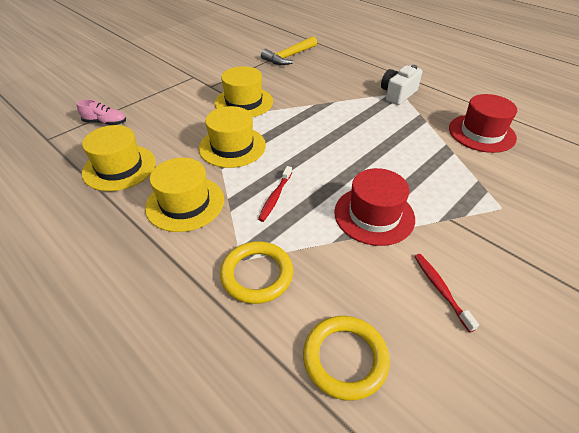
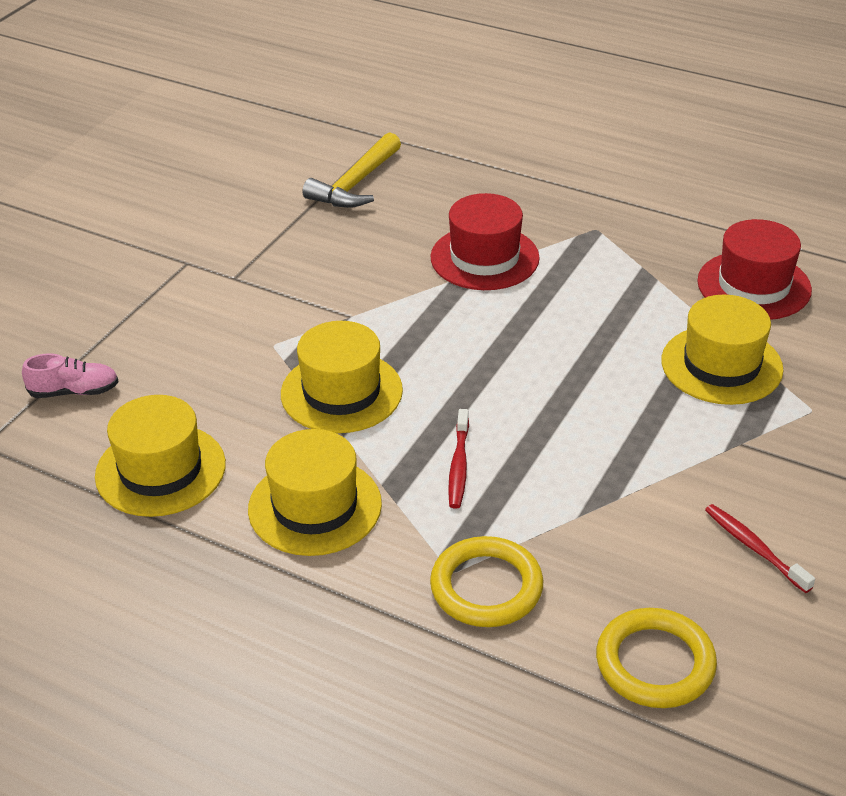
camera: 15 degrees left, 5 degrees down
yellow hat [215,66,273,117] -> yellow hat moved to [661,295,784,405]
red hat [334,168,415,246] -> red hat moved to [430,193,540,290]
white camera [381,65,422,105] -> none

